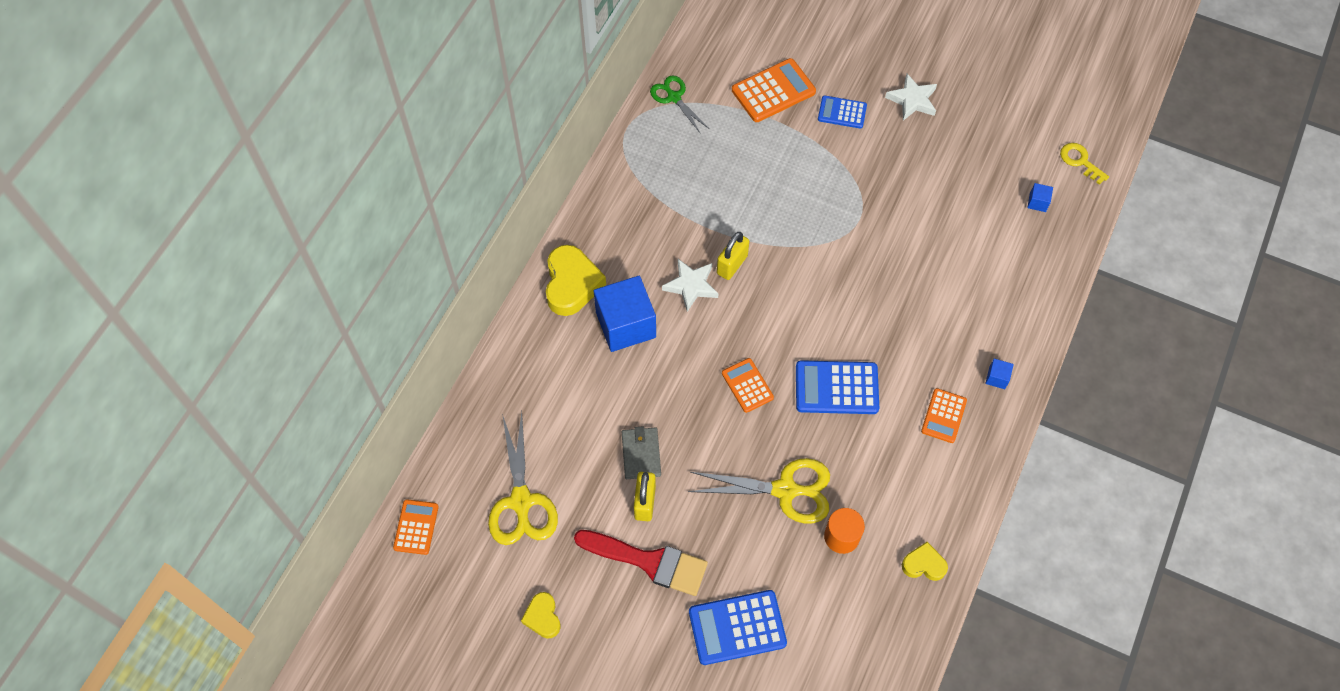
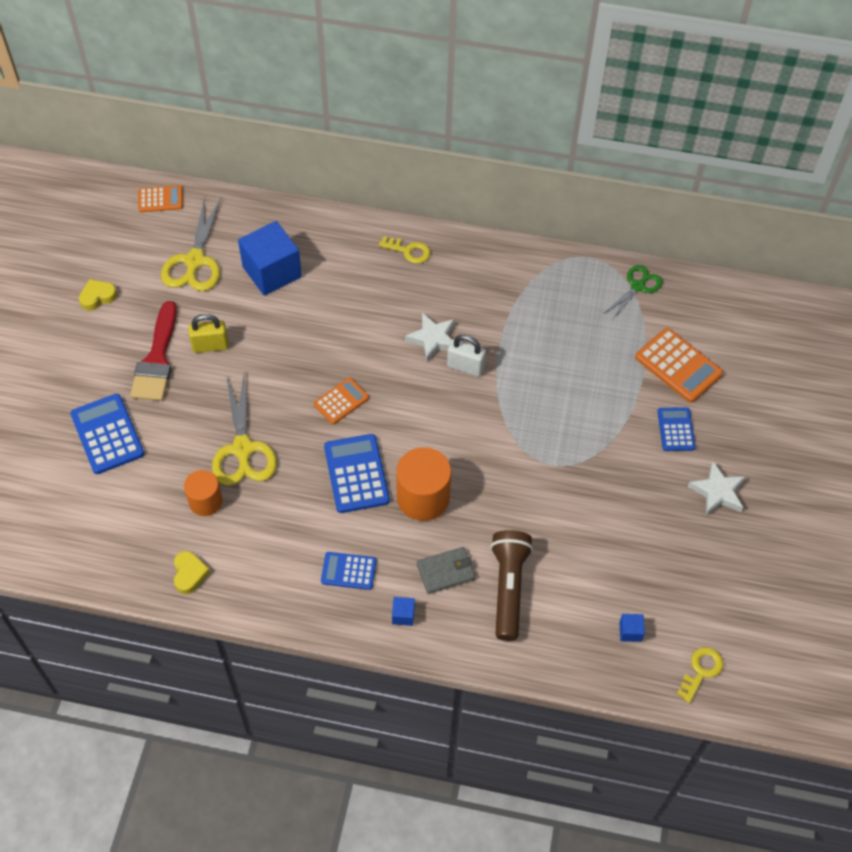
camera: 75 degrees right, 5 degrees down
yellow scissors [488,412,558,545] -> yellow scissors turned 60 degrees counterclockwise [161,197,221,291]
yellow heart [546,245,606,316] -> yellow key [379,236,431,264]
blue cube [594,276,656,352] -> blue cube moved to [238,221,302,296]
grey wallet [622,426,661,479] -> grey wallet moved to [417,547,475,594]
yellow padlock [717,232,749,280] -> white padlock [447,335,486,376]
orange calculator [921,388,967,443] -> blue calculator [321,552,377,590]
none -> orange cylinder [396,447,451,521]
none -> brown flashlight [490,530,533,641]

